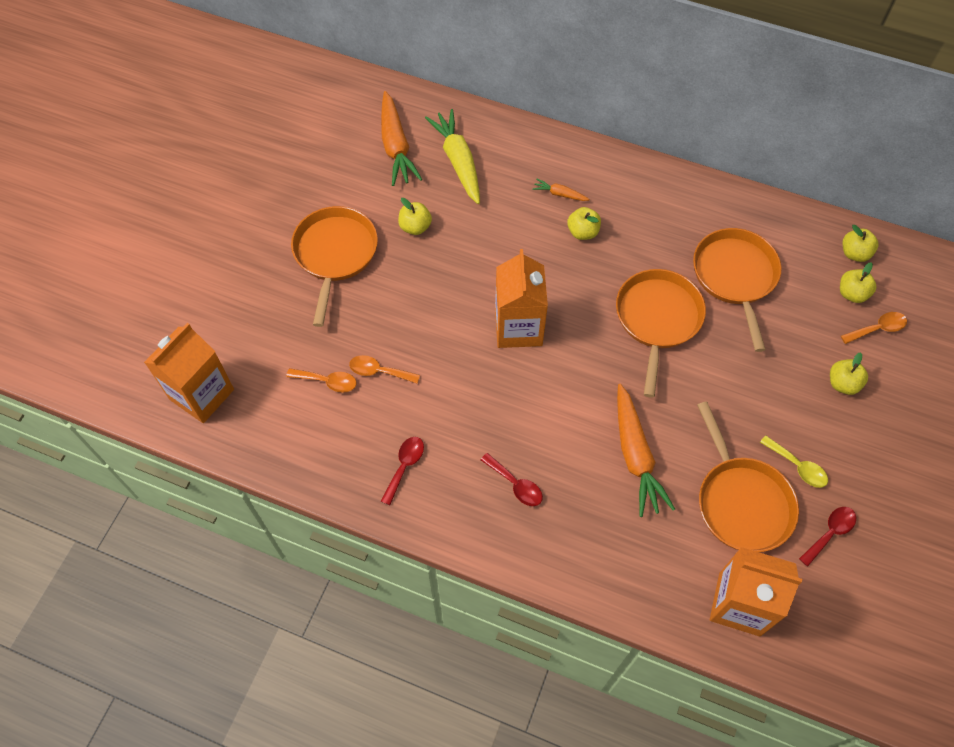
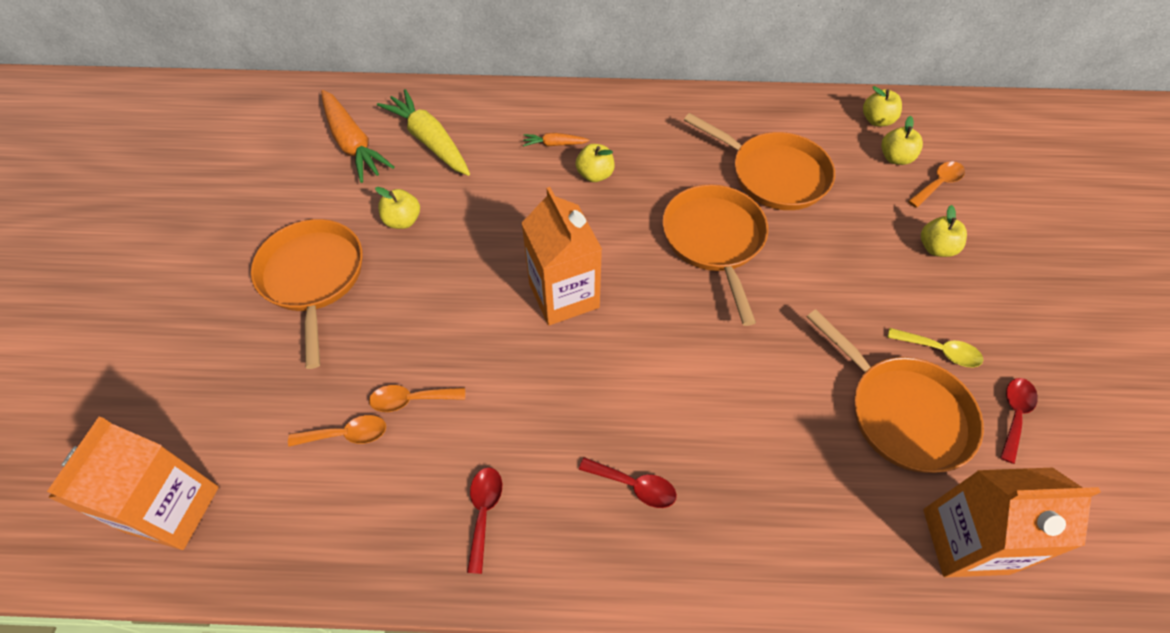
camera: 20 degrees left, 5 degrees down
orange carrot [617,384,675,517] -> none
orange pan [693,228,781,352] -> orange pan turned 150 degrees clockwise [684,113,835,210]

